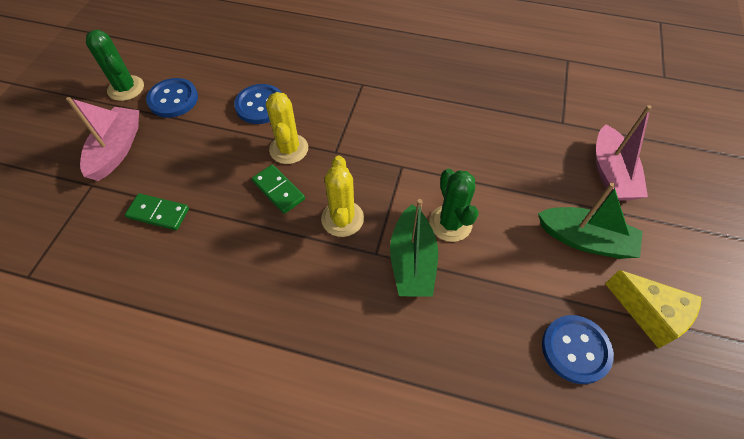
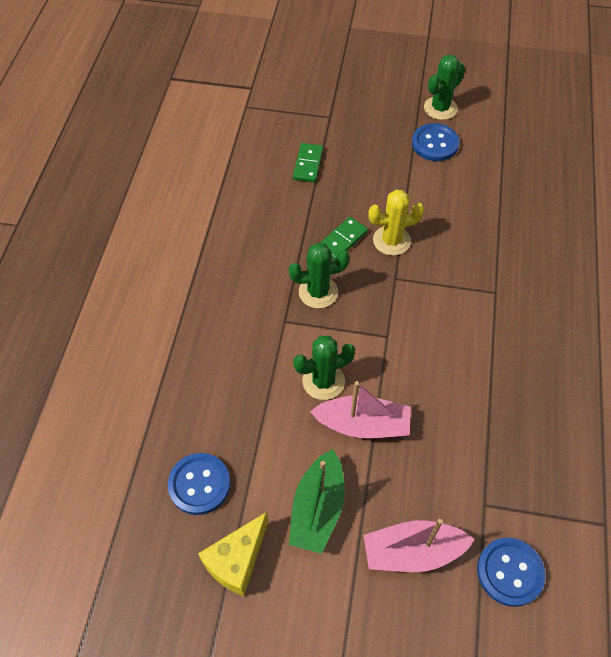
camera: 85 degrees right, 0 degrees up
pink boat [66,97,139,181] -> pink boat moved to [310,381,411,438]
blue button [234,84,282,124] -> blue button moved to [477,538,545,607]
yellow cactus [321,156,364,237] -> green cactus [289,243,350,308]
green boat [390,199,438,297] -> none

